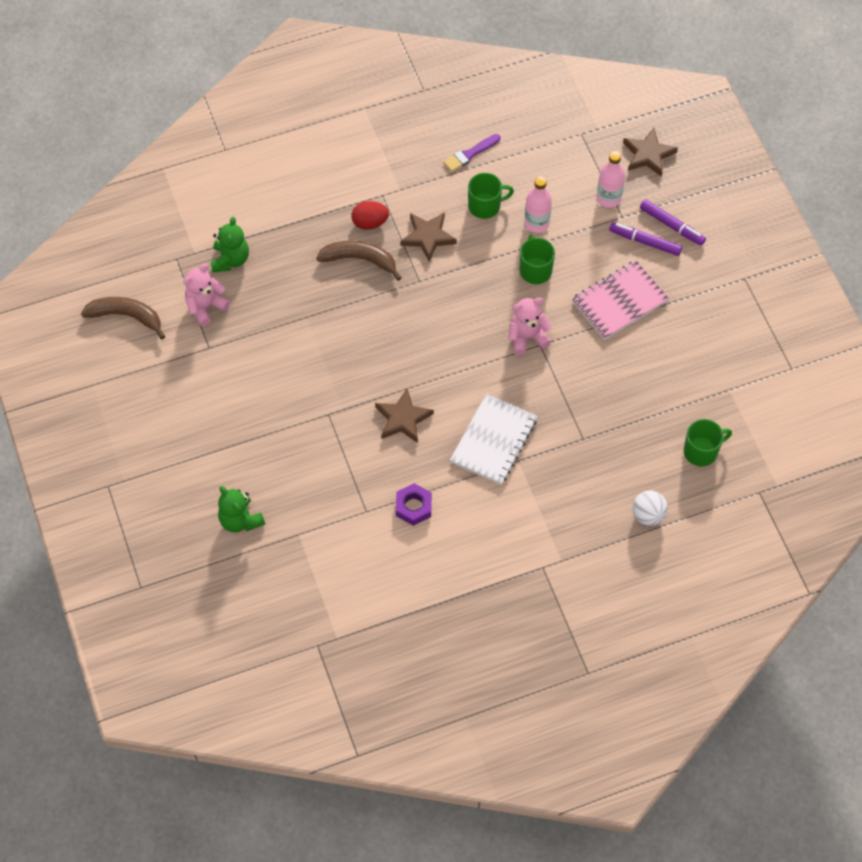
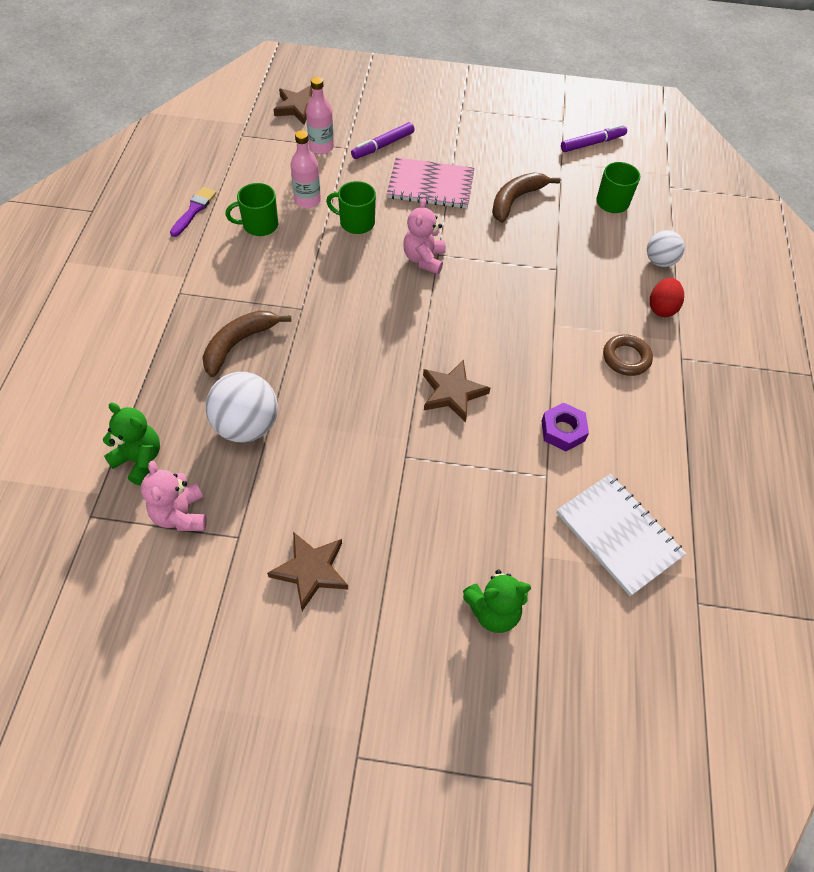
camera: 65 degrees left, 5 degrees down
brown banana [81,297,165,339] -> brown banana moved to [492,173,560,223]
red egg [352,201,389,230] -> red egg moved to [650,278,684,317]
brown star [400,212,457,262] -> brown star moved to [267,532,348,611]
purple brush [443,134,500,172] -> purple brush turned 150 degrees counterclockwise [170,187,216,237]
white notebook [450,394,537,485] -> white notebook moved to [557,474,686,596]
green mug [468,173,514,219] -> green mug turned 120 degrees counterclockwise [225,183,278,236]
pink notebook [572,260,669,340] -> pink notebook turned 75 degrees counterclockwise [387,157,475,208]
purple marker [640,199,706,246] -> purple marker moved to [561,124,627,152]
none -> white ball [206,372,278,443]
none -> brown ring [603,334,653,376]

